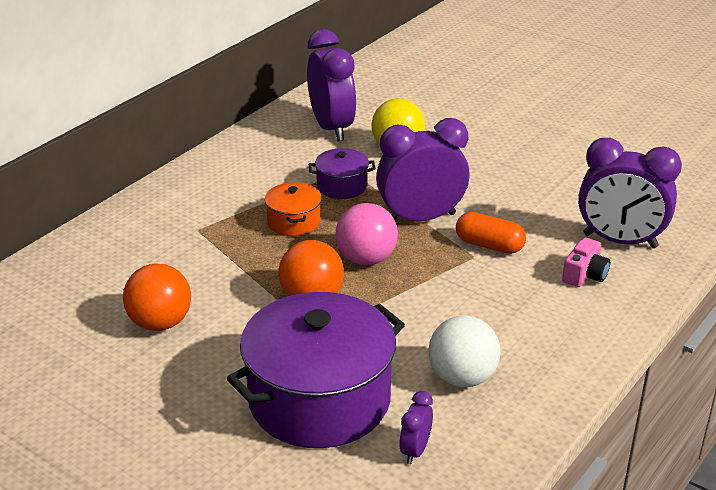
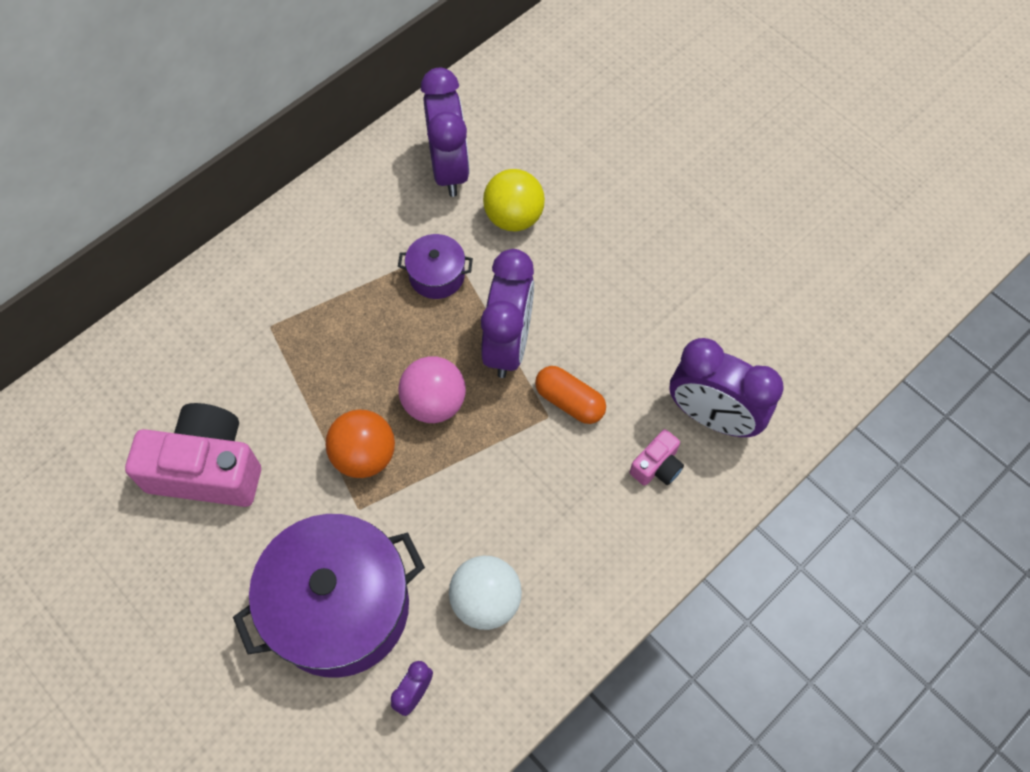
camera: 10 degrees right, 30 degrees up
orange ball [123,264,191,331] -> pink camera [125,403,261,507]
orange pot [265,182,322,236] -> none
purple clock [376,118,470,221] -> purple clock turned 105 degrees clockwise [481,249,534,378]

